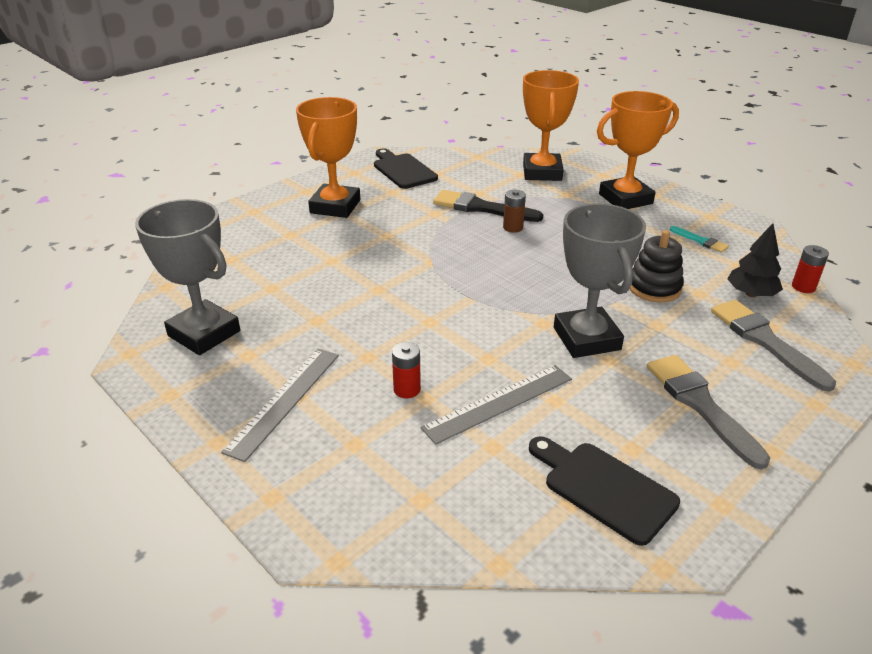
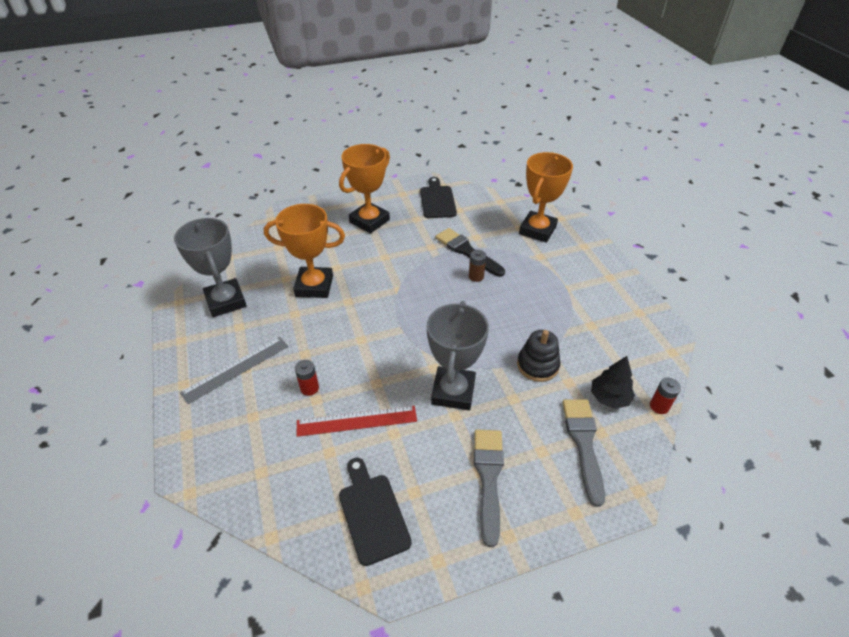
camera: 25 degrees right, 10 degrees up
grey ruler [421,365,572,445] -> red ruler [297,406,417,437]
orange trophy [597,91,679,209] -> orange trophy moved to [264,204,345,298]
turquoise brush [670,226,729,253] -> none

